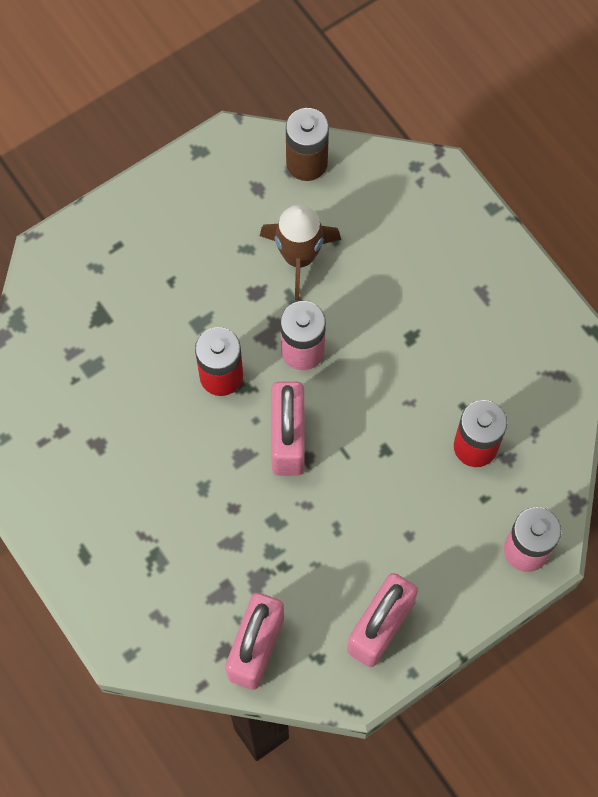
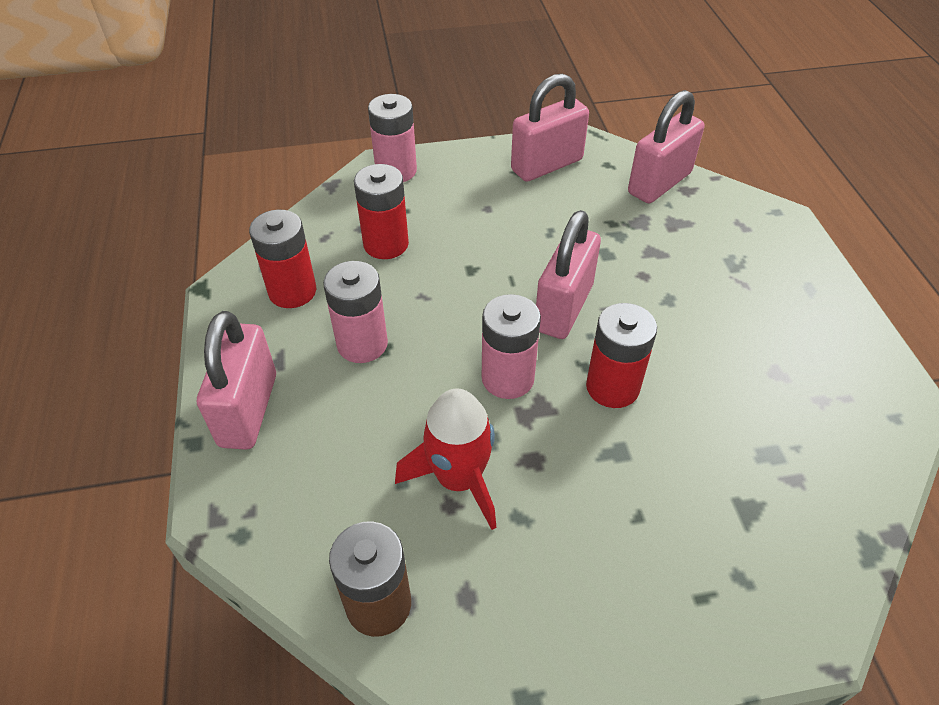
camera: 155 degrees left, 20 degrees down
brown rocket [260,204,341,300] -> red rocket [395,388,496,530]
none -> pink padlock [197,311,276,450]
none -> red battery [249,209,316,308]
none -> pink battery [323,261,388,363]

